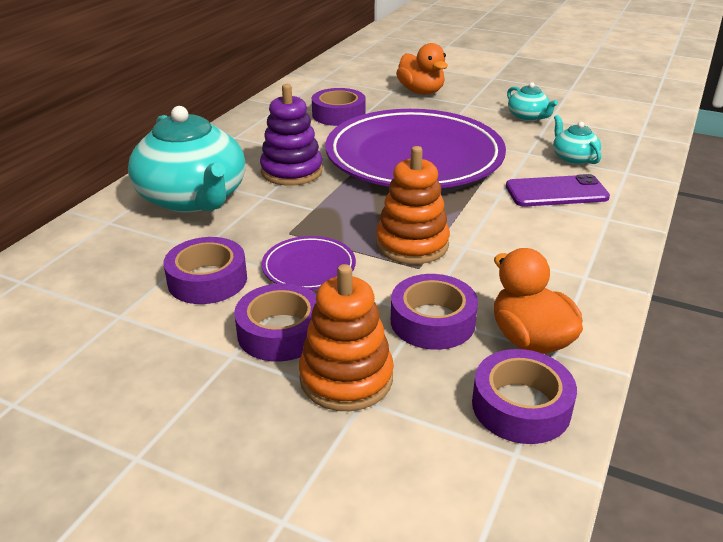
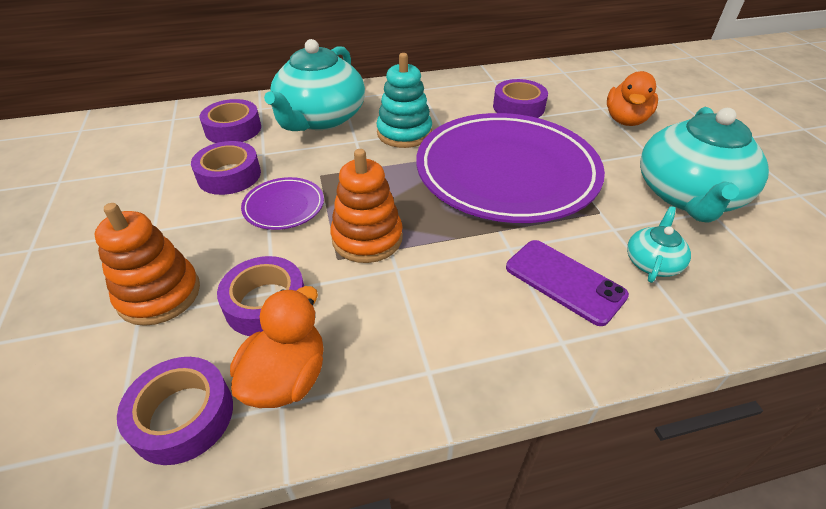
camera: 50 degrees right, 10 degrees up
purple tape [234,283,316,362] -> purple tape moved to [199,99,261,143]
purple stacking toy [260,84,323,186] -> turquoise stacking toy [376,53,432,148]
turquoise teapot [507,82,558,121] -> turquoise teapot [640,107,769,223], size x2.21

